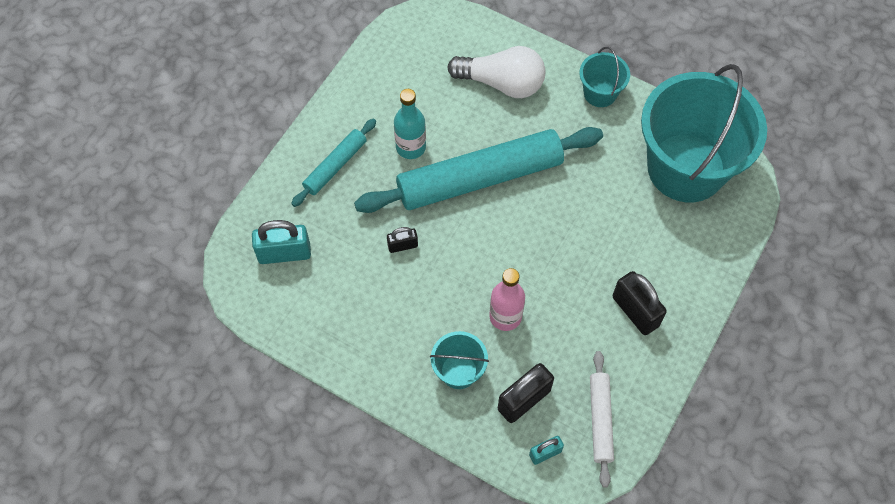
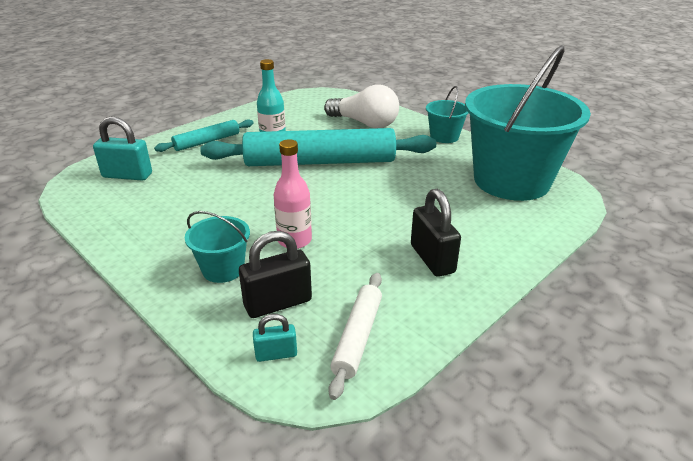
camera: 15 degrees right, 30 degrees down
black padlock [387,227,418,253] -> none

